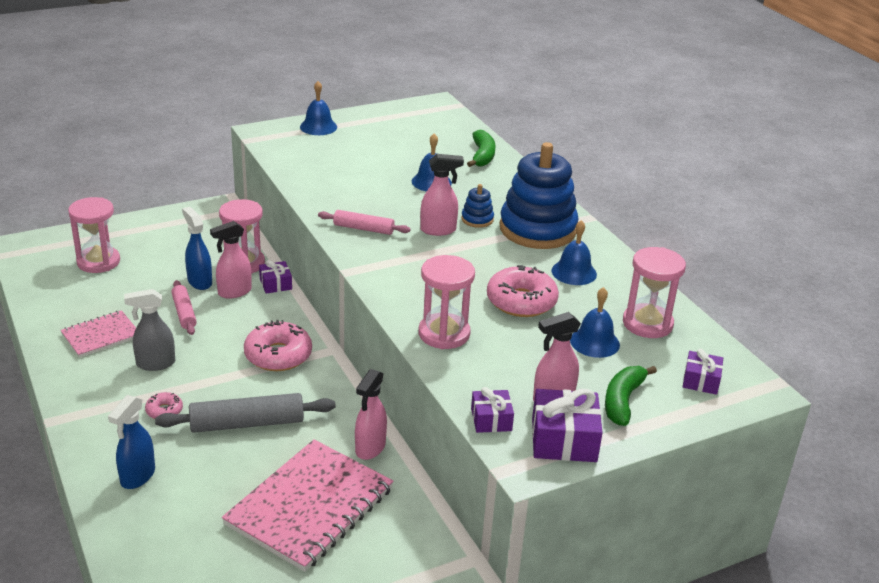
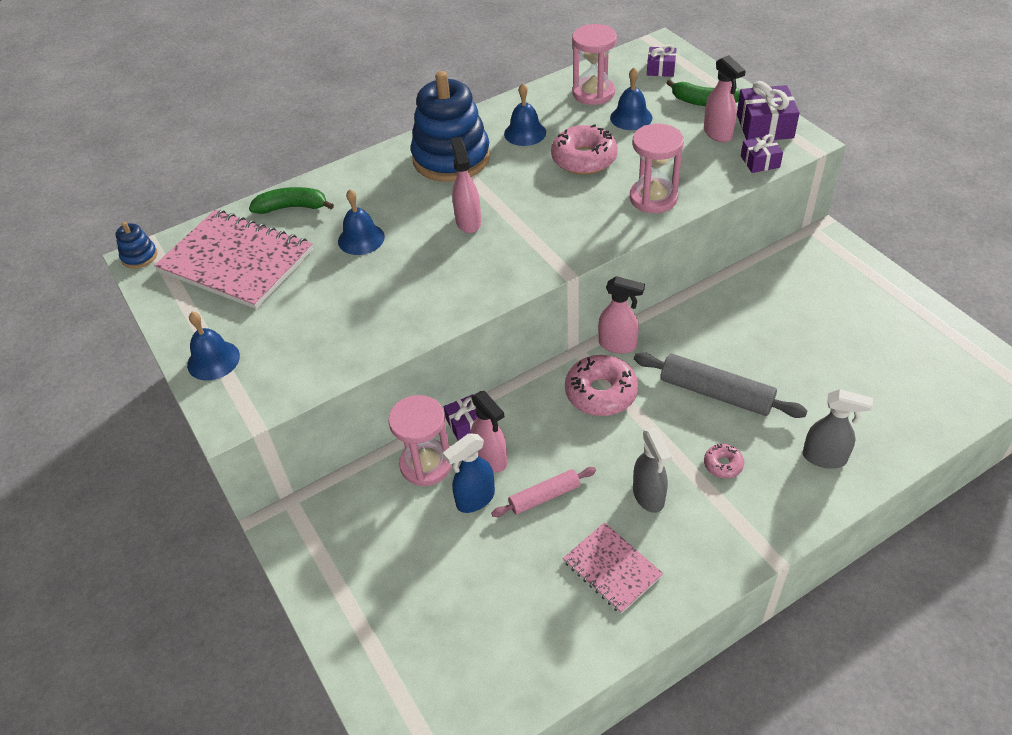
camera: 90 degrees left, 15 degrees up
pink hourglass [68,197,120,273] -> none
blue spray bottle [108,395,155,489] -> grey spray bottle [803,389,873,468]
grey rolling pin [155,393,336,433] -> grey rolling pin turned 45 degrees counterclockwise [634,352,807,418]
pink notebook [222,440,394,572] -> pink notebook moved to [154,210,313,309]
pink rolling pin [318,210,411,235] -> none
pink spray bottle [355,369,387,460] -> pink spray bottle moved to [598,276,645,354]
blue stacking toy [461,184,494,228] -> blue stacking toy moved to [116,222,157,269]

